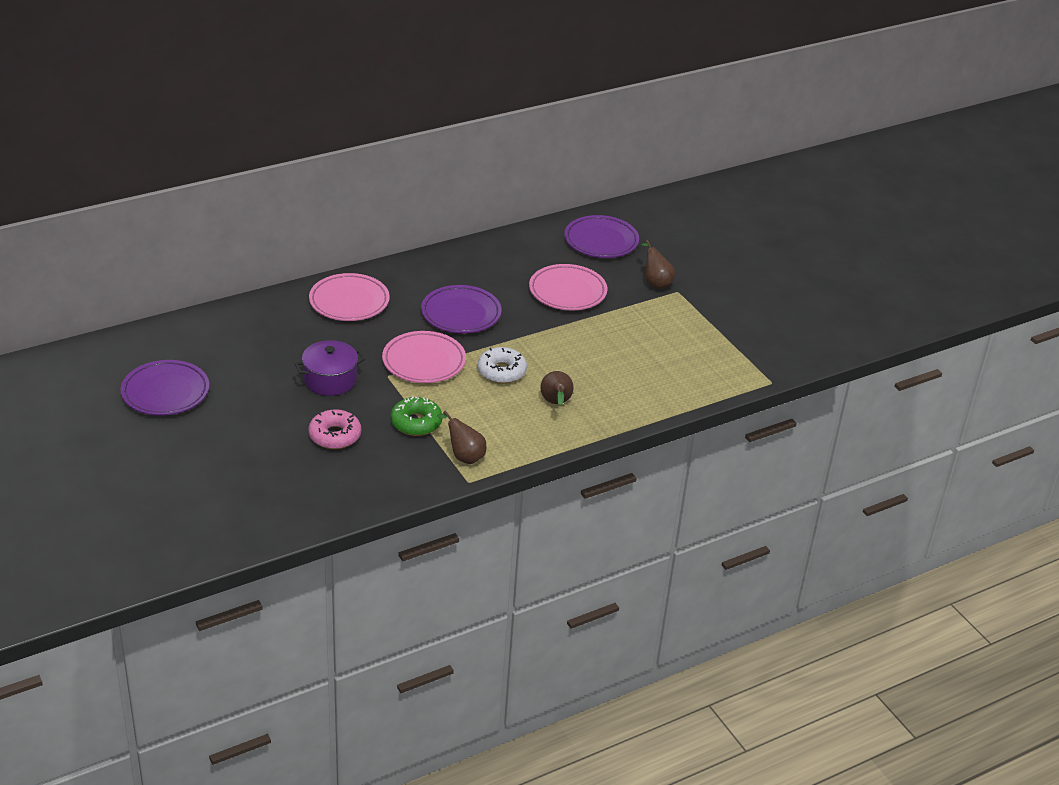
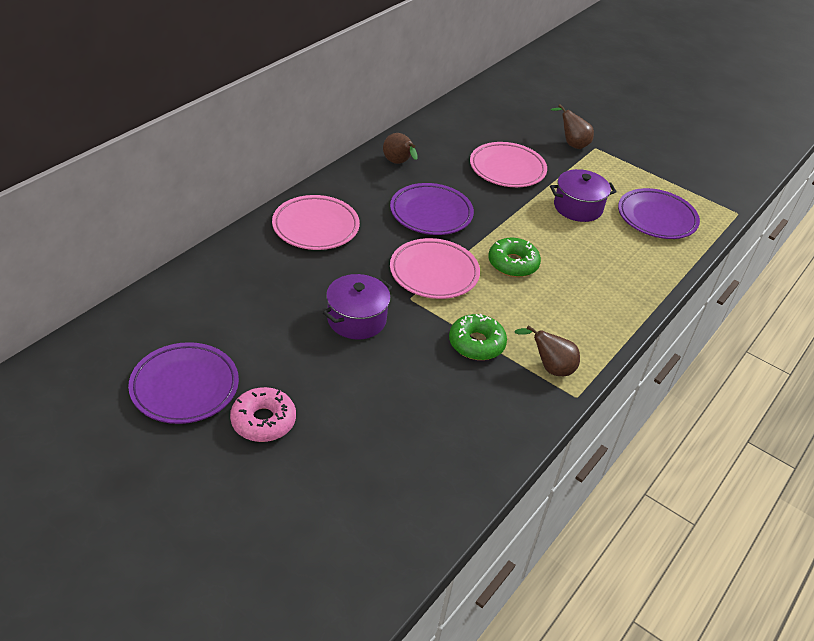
camera: 25 degrees left, 5 degrees up
pink donut [308,409,361,449] -> pink donut moved to [230,387,296,442]
white donut [477,347,527,384] -> green donut [488,238,541,277]
brown pear [540,371,574,405] -> brown pear moved to [383,133,417,164]
purple plate [564,215,639,258] -> purple plate moved to [618,188,700,239]
none -> purple pot [550,169,617,222]

